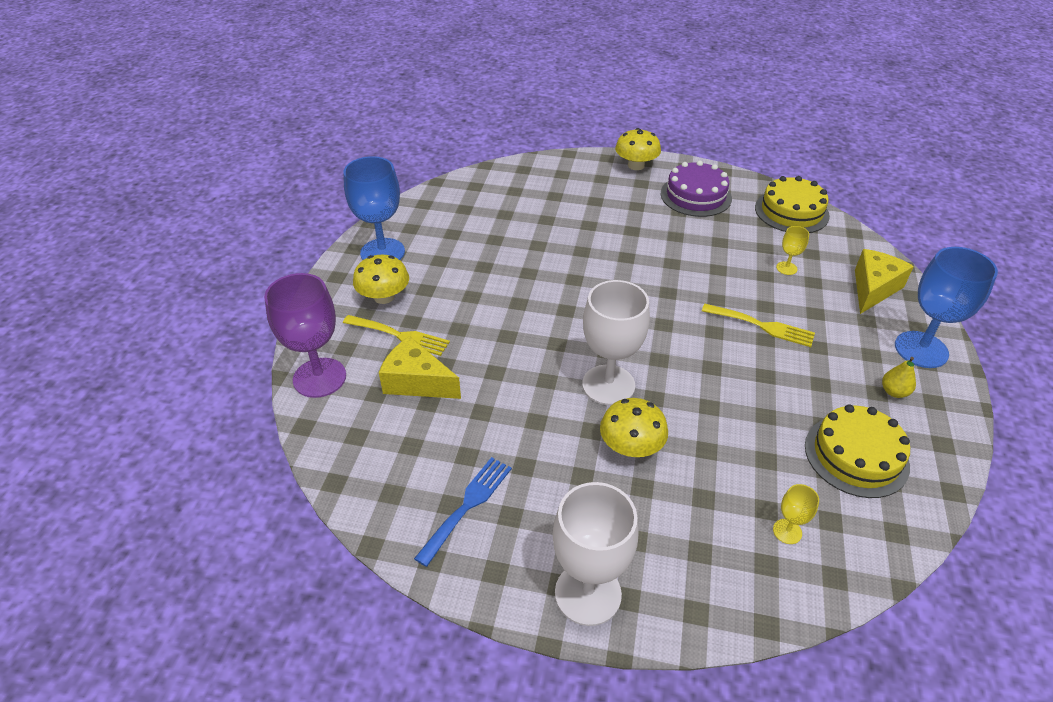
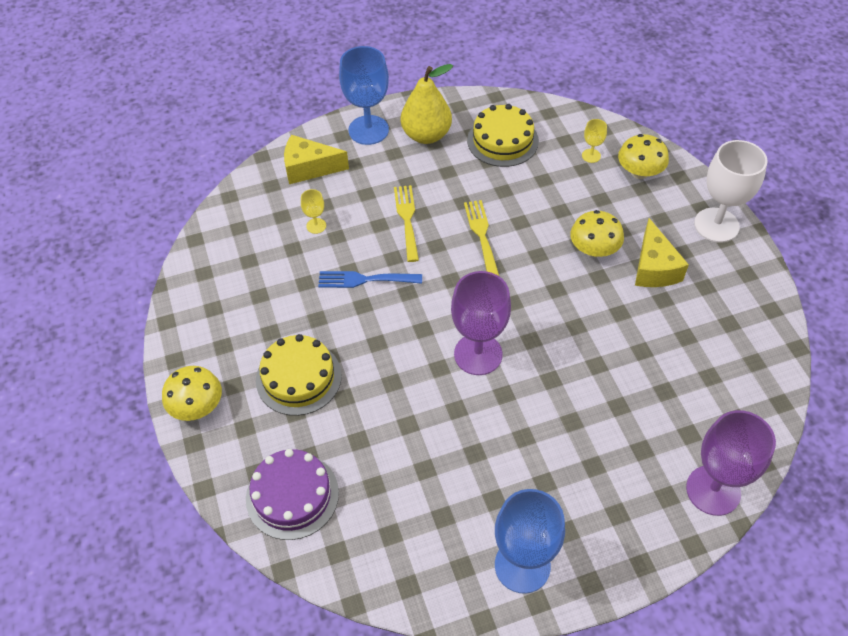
camera: 120 degrees left, 10 degrees up
yellow fork [343,315,450,356] -> yellow fork moved to [464,200,500,277]
yellow mushroom [353,255,409,304] -> yellow mushroom moved to [618,134,669,179]
yellow cheese [379,336,461,399] -> yellow cheese moved to [635,218,689,287]
blue fork [414,457,512,567] -> blue fork moved to [318,271,422,288]
white goblet [582,280,650,405] -> none
purple cake [660,161,732,217] -> purple cake moved to [246,449,339,540]
yellow cake [755,176,830,233] -> yellow cake moved to [256,334,342,416]
yellow pear [882,357,916,398] -> yellow pear [401,64,453,144], size x2.17
none -> purple goblet [451,271,511,375]

